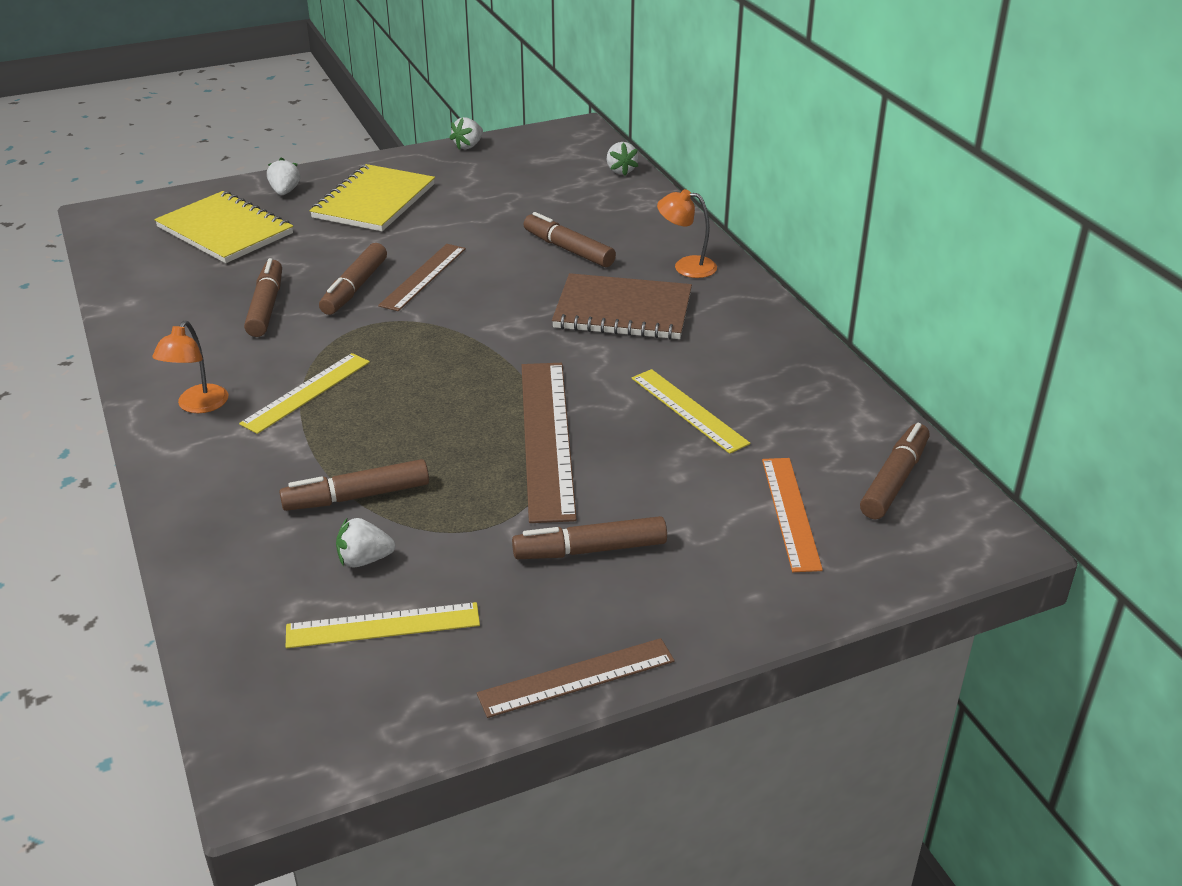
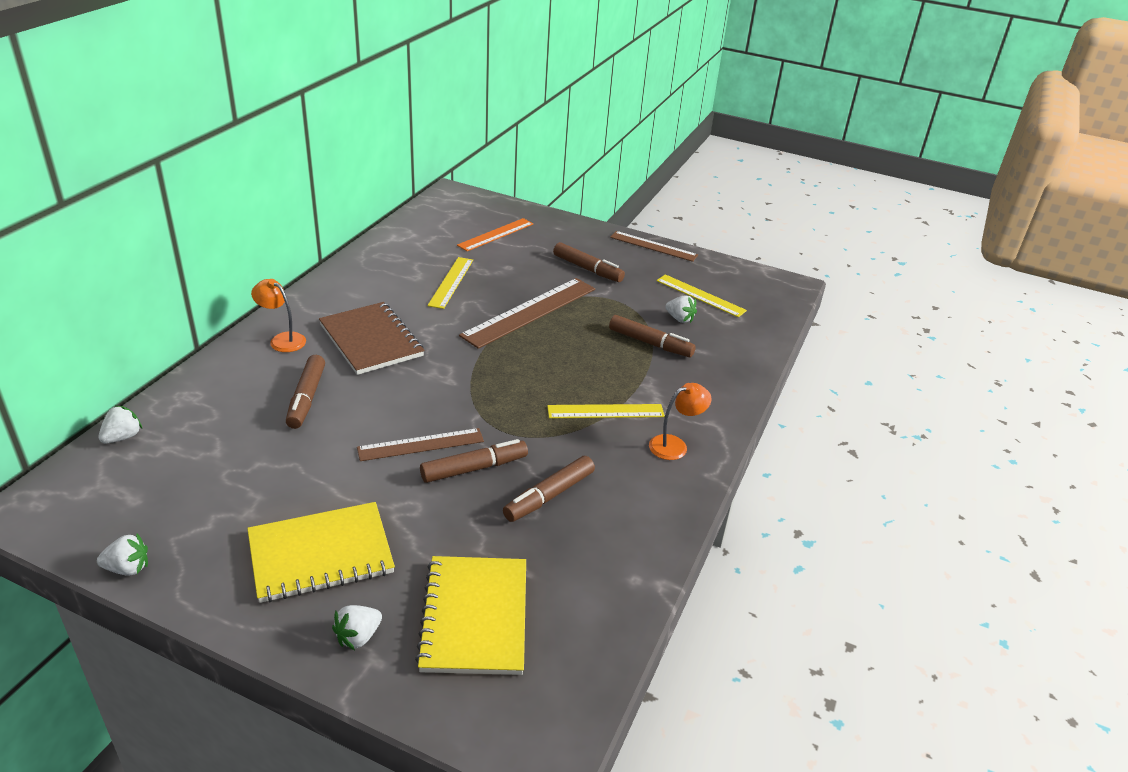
camera: 135 degrees left, 0 degrees up
orange lamp [657,189,717,278] -> orange lamp turned 150 degrees clockwise [251,279,306,352]
brown marker [860,423,930,519] -> none

